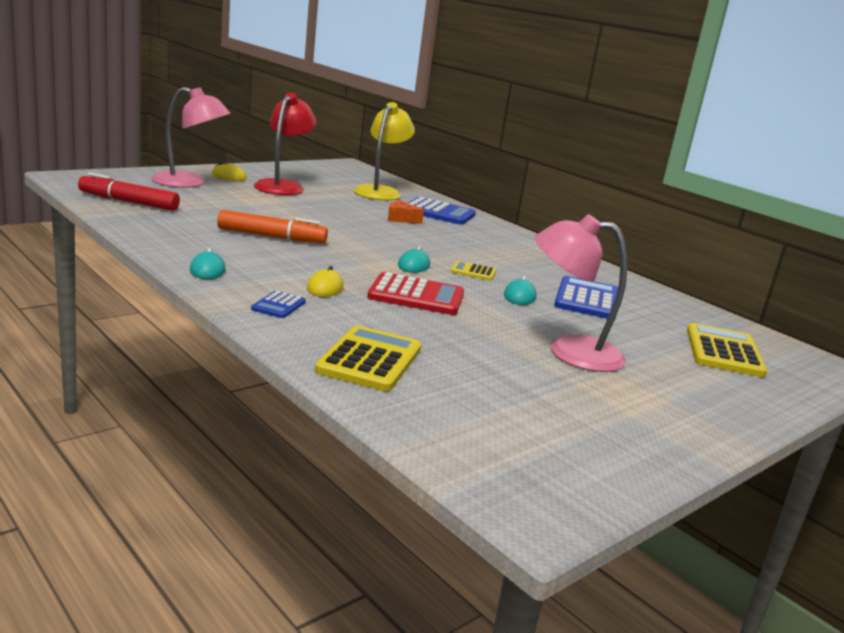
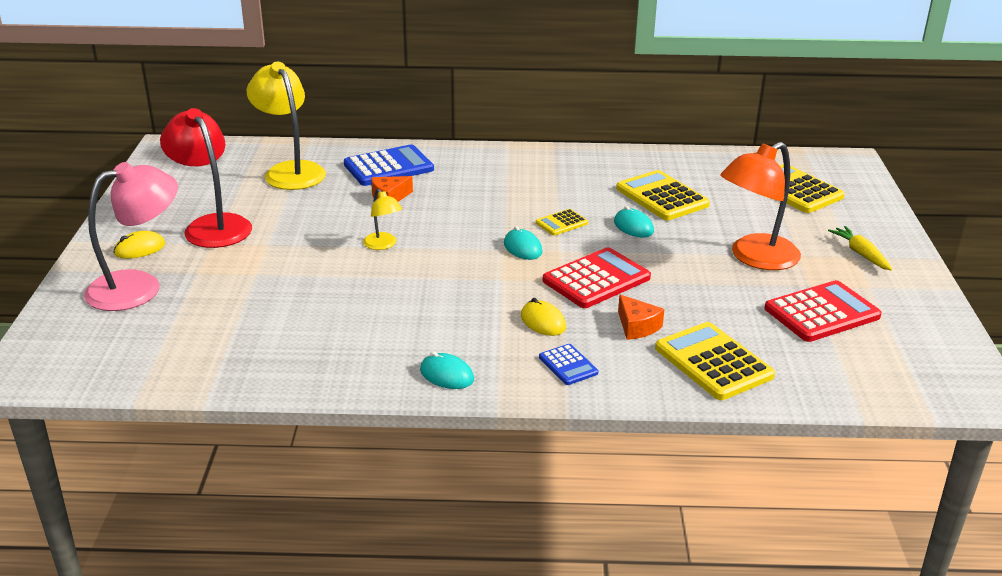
camera: 45 degrees left, 10 degrees up
red marker [78,172,180,211] -> none
orange marker [217,210,328,243] -> none
pink lamp [535,214,627,372] -> orange lamp [720,142,801,270]
blue calculator [554,276,618,319] -> yellow calculator [616,170,710,220]
none -> yellow lamp [363,189,402,250]
none -> orange cheese [618,295,664,340]
none -> red calculator [765,280,882,342]
none -> yellow carrot [828,226,892,271]

